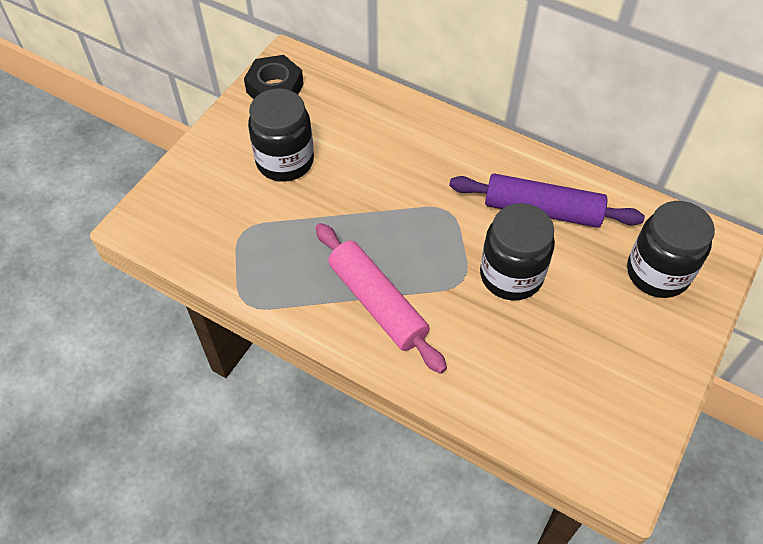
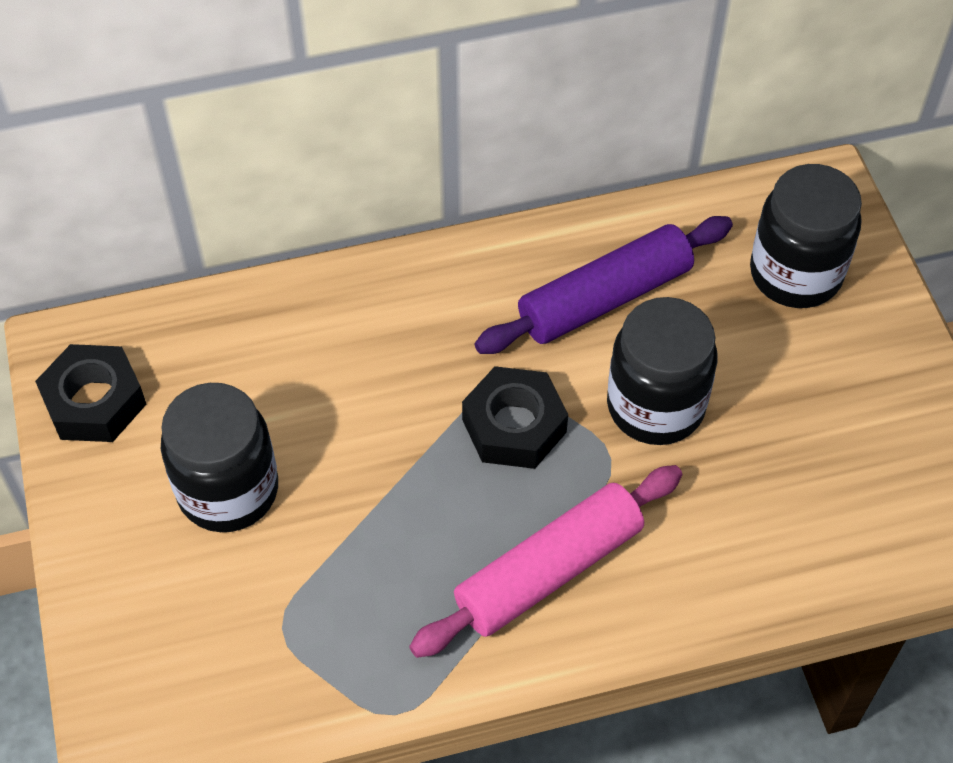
camera: 45 degrees left, 0 degrees up
pink rolling pin [316,223,447,374] -> pink rolling pin turned 45 degrees counterclockwise [409,465,682,658]
none -> black nut [462,366,568,469]

